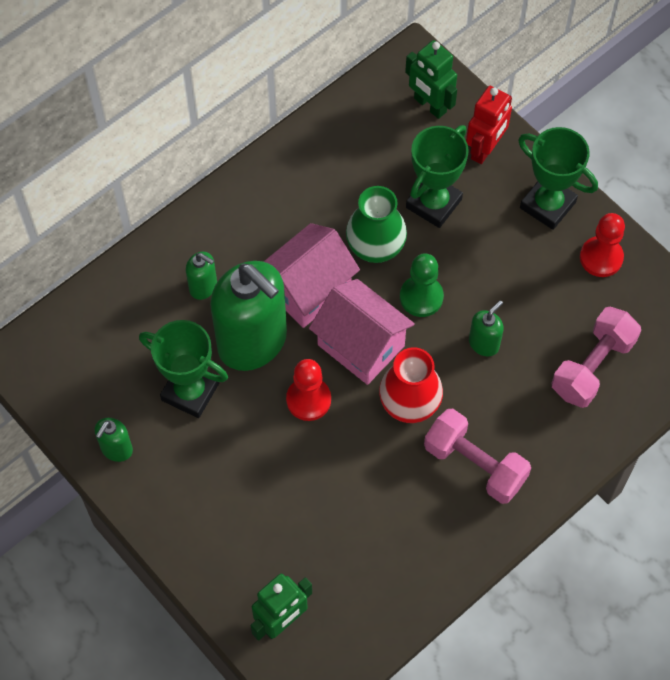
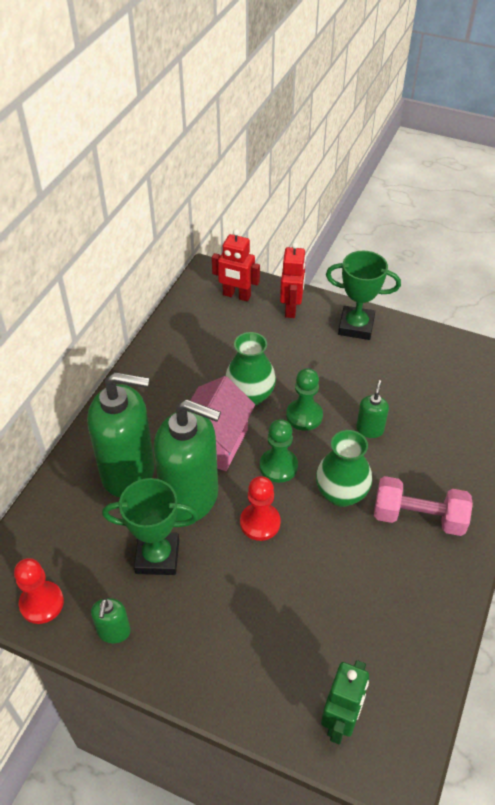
camera: 25 degrees left, 15 degrees down
green soap dispenser [186,252,217,300] -> green soap dispenser [87,372,155,497], size x2.30
pink house [309,279,415,385] -> green pawn [260,419,298,483]
red vase [379,347,443,423] -> green vase [316,430,372,507]
green robot [405,40,457,119] -> red robot [212,229,260,301]
green trophy [406,125,468,228] -> none
pink dumbbell [552,307,641,408] -> none
red pawn [580,213,625,277] -> red pawn moved to [14,558,64,624]

